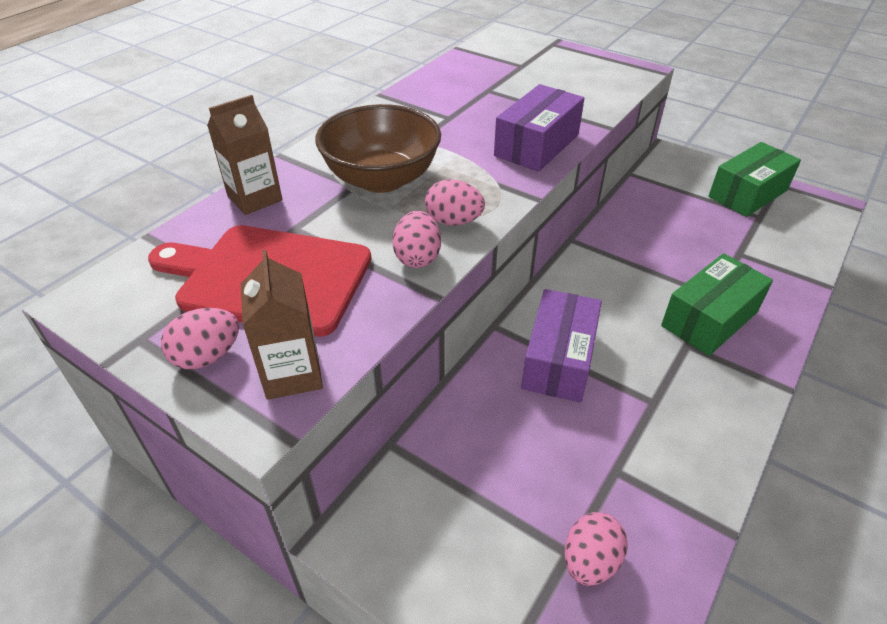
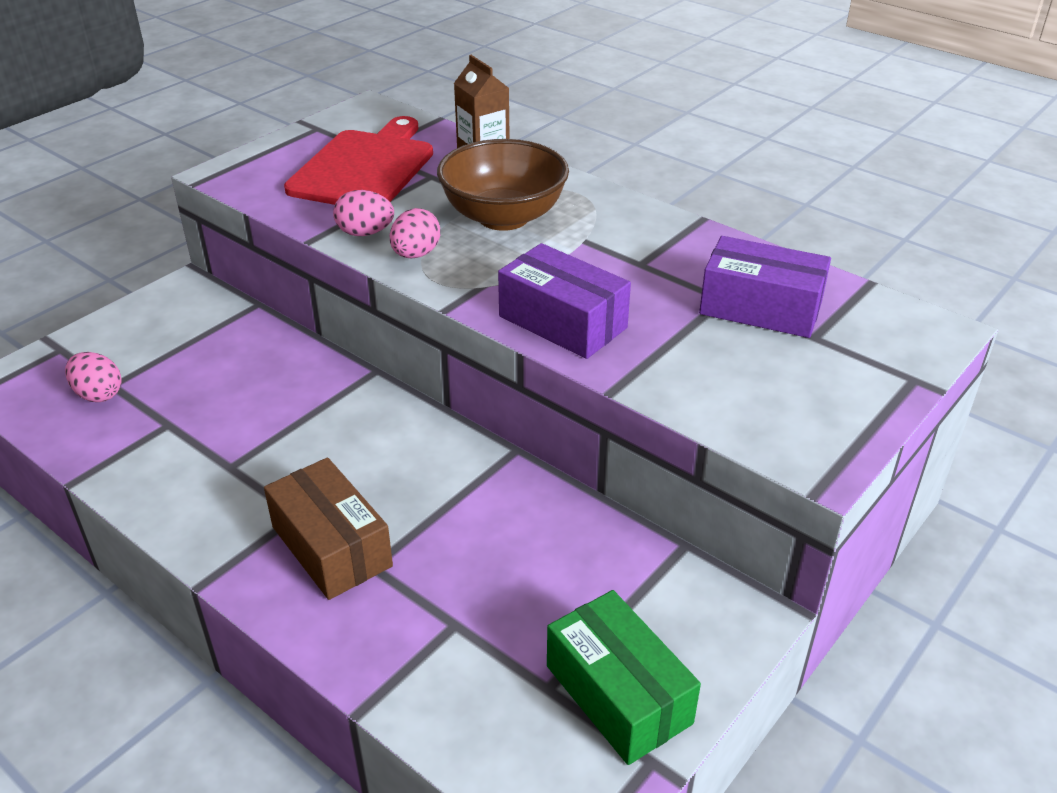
camera: 95 degrees right, 5 degrees down
pink egg [161,308,239,369] -> none
brown carton [241,250,323,400] -> none
purple box [521,289,602,403] -> purple box moved to [699,236,831,338]
green box [661,253,773,356] -> brown box [264,457,393,600]

